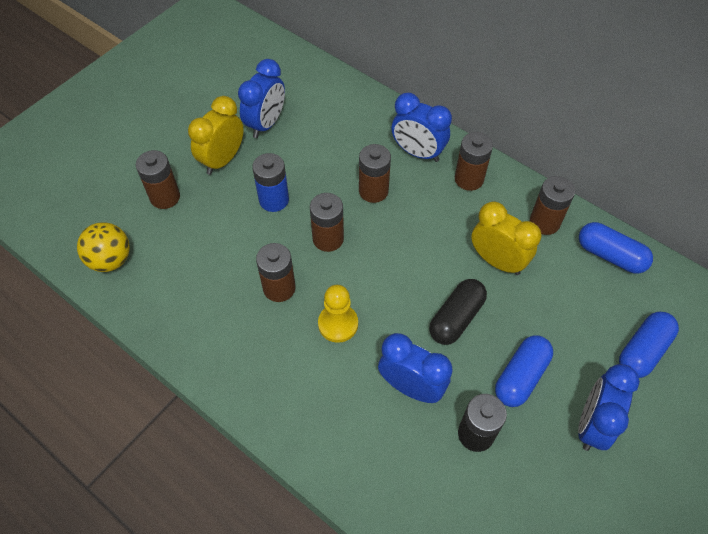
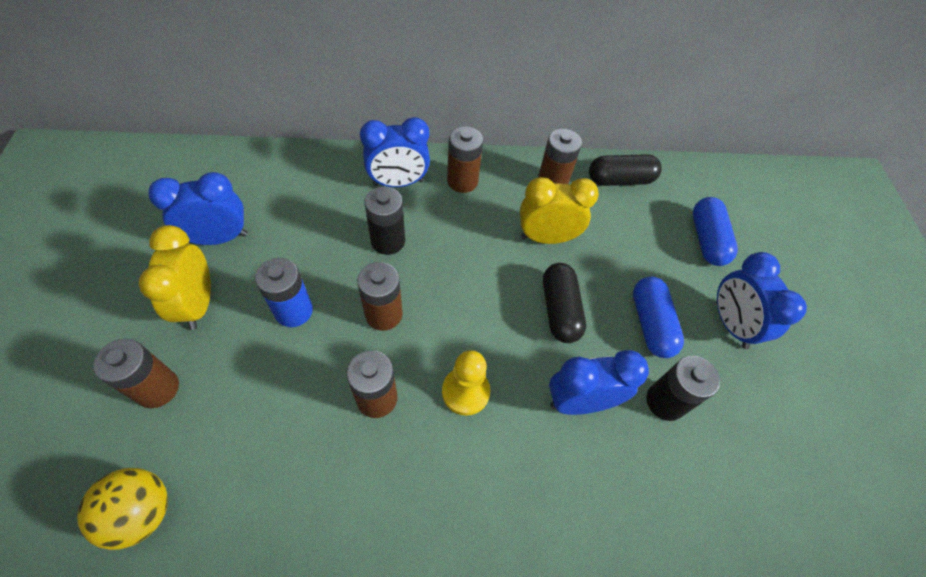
camera: 45 degrees left, 0 degrees up
blue clock [238,59,285,138] -> blue clock turned 90 degrees counterclockwise [149,172,248,245]
brown battery [359,144,391,203] -> black battery [364,187,405,255]
blue capsule [579,222,653,274] -> black capsule [589,154,662,186]

